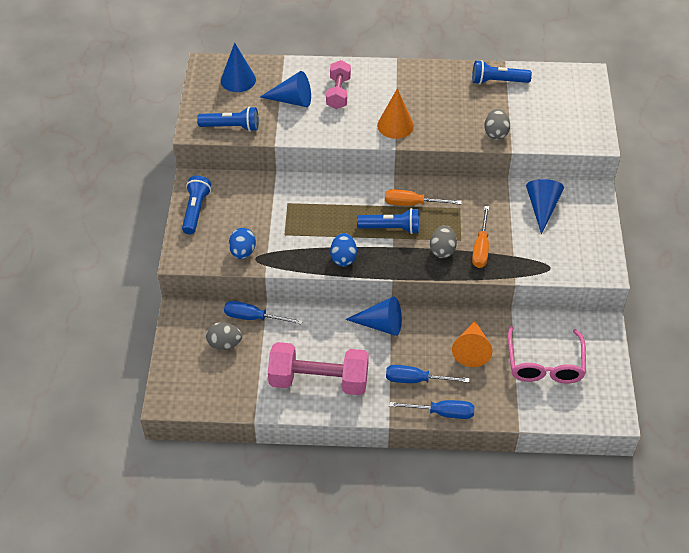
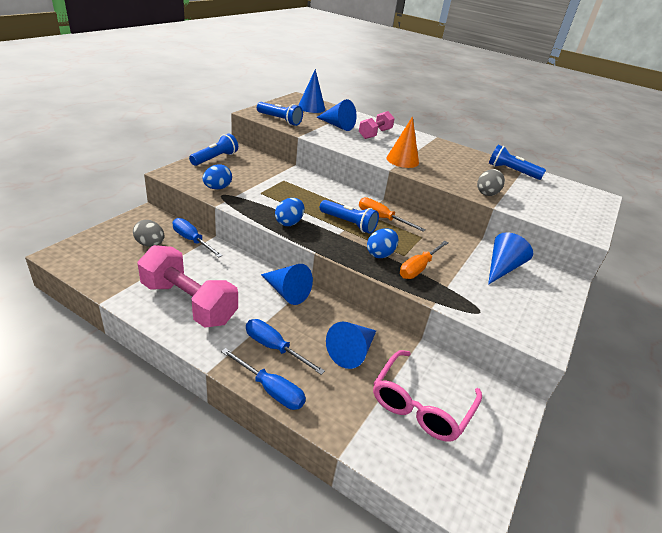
camera: 25 degrees right, 15 degrees down
grey egg [430,225,457,258] -> blue egg [367,228,399,258]
orange cone [452,321,493,367] -> blue cone [326,322,376,369]

